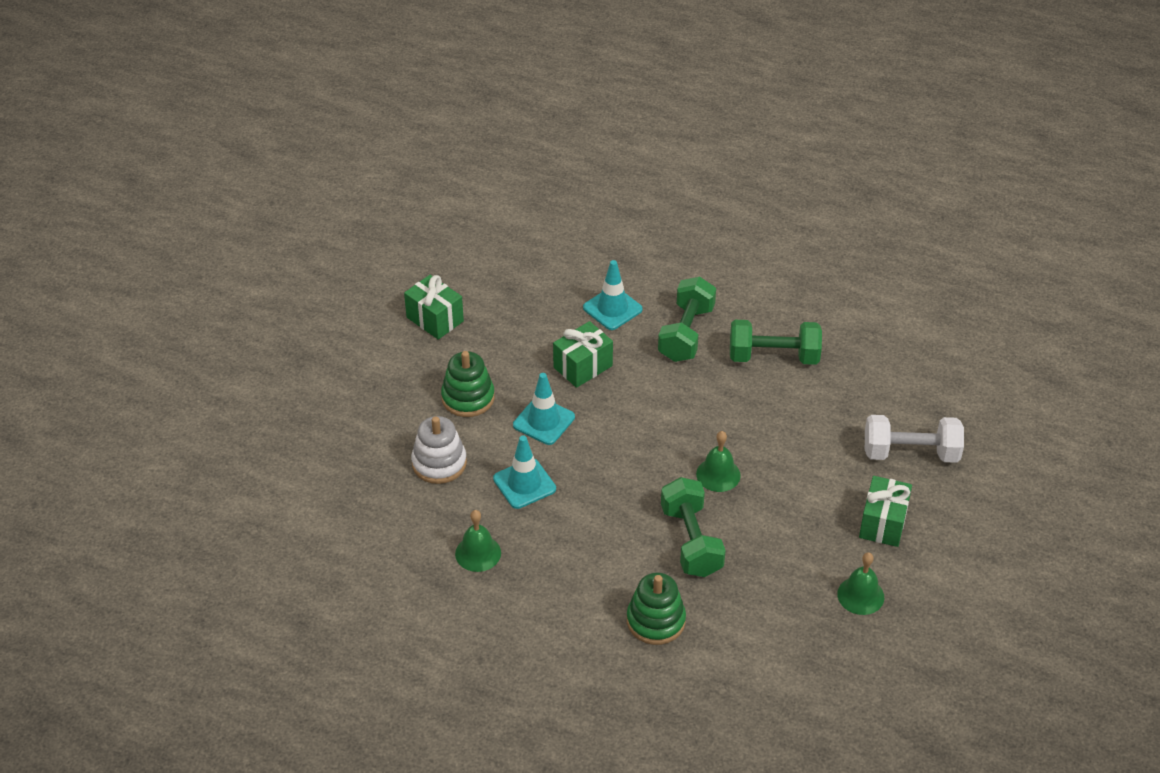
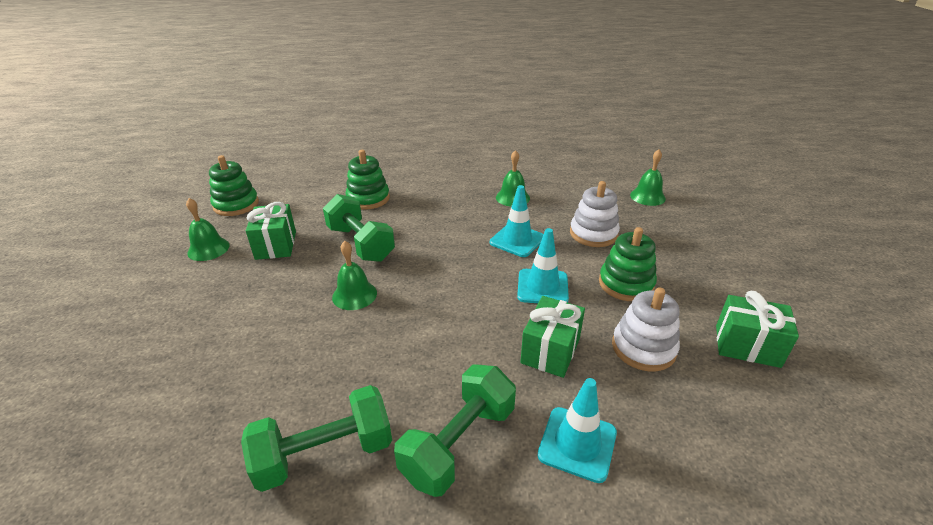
camera: 155 degrees right, 10 degrees down
green dumbbell [658,277,716,362] -> green dumbbell turned 45 degrees clockwise [394,365,516,497]
green gift [859,476,912,547] -> green gift moved to [246,202,296,260]
white dumbbell [865,415,964,463] -> none
none -> green stacking toy [209,155,259,216]
none -> white stacking toy [612,287,680,371]
none -> green bell [630,149,666,206]

